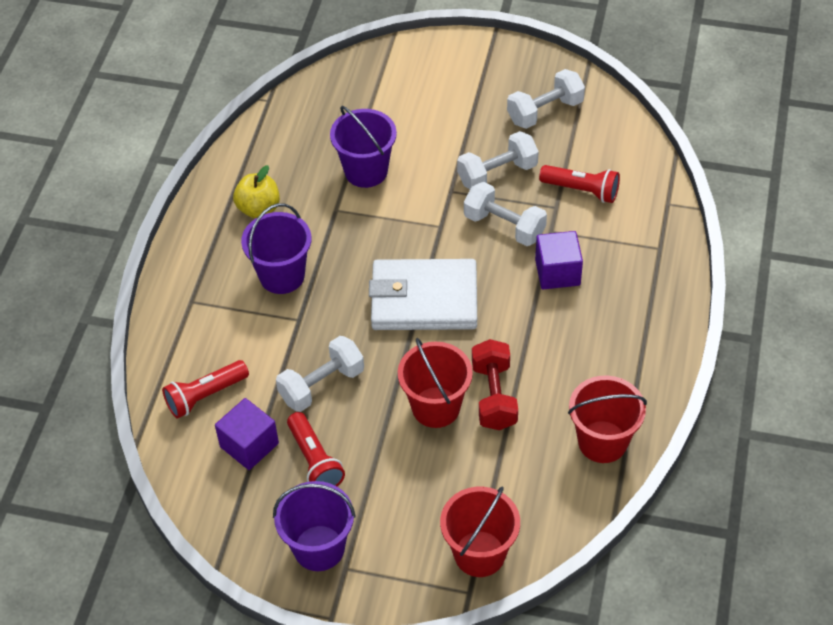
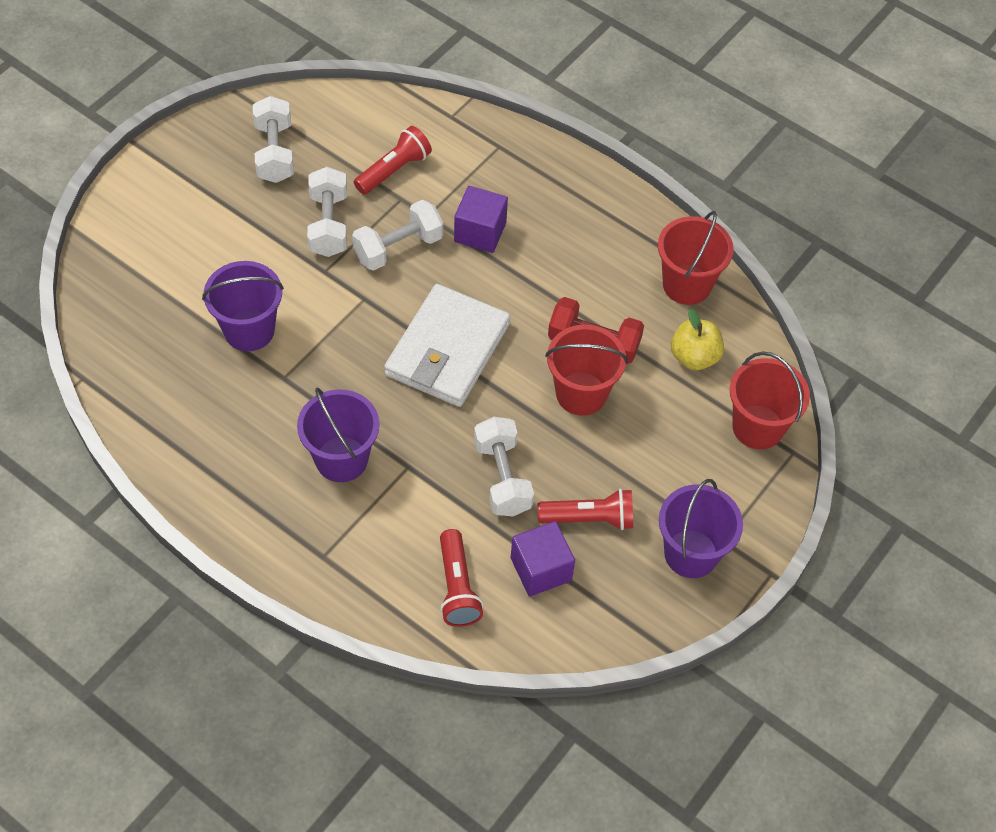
camera: 70 degrees left, 5 degrees up
yellow apple [233,165,280,218] -> yellow apple moved to [671,309,724,370]

